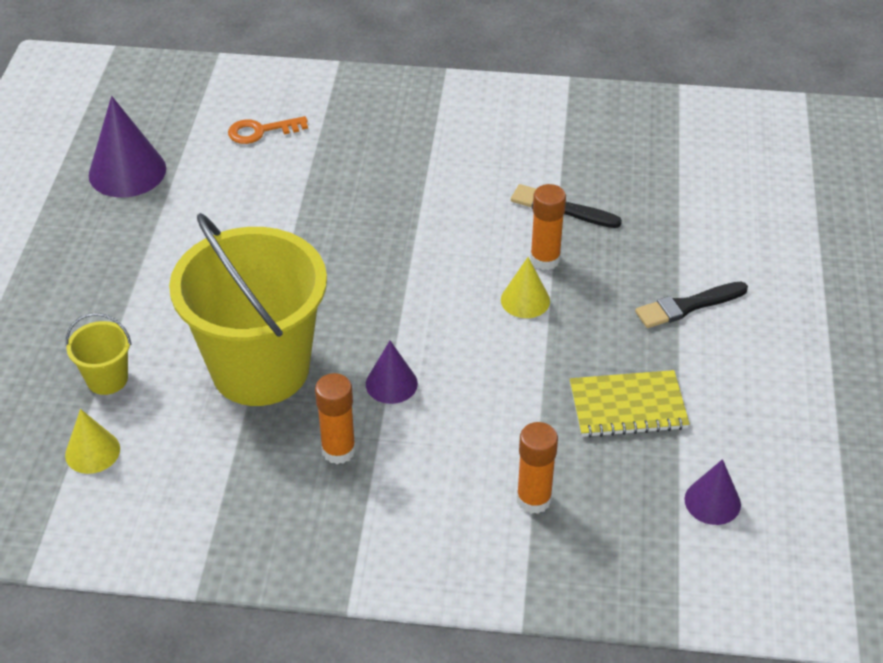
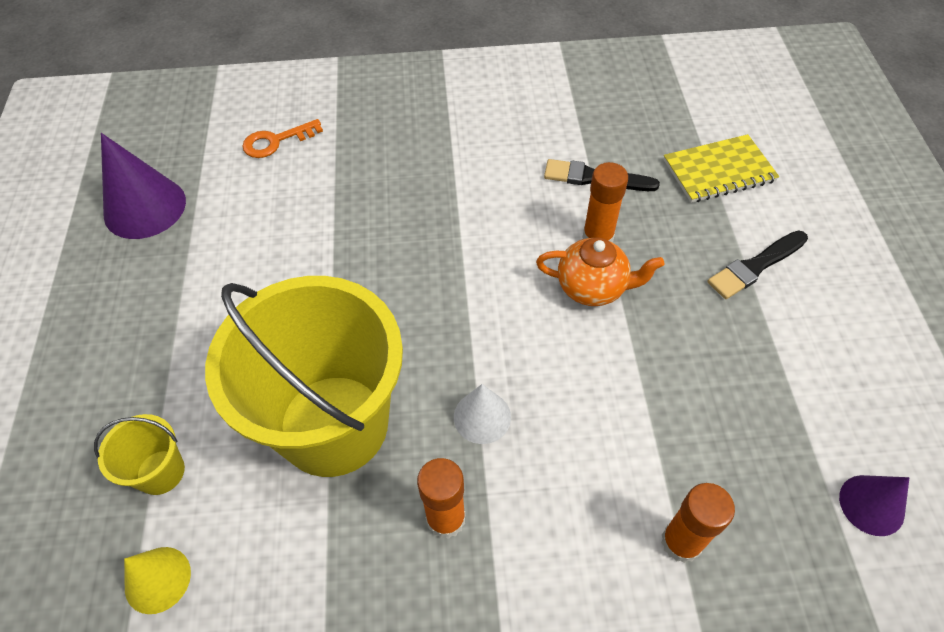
camera: 10 degrees left, 10 degrees up
purple cone [366,341,418,404] -> white cone [454,384,511,444]
yellow cone [501,257,550,318] -> orange teapot [536,238,664,306]
yellow notebook [570,370,690,438] -> yellow notebook moved to [664,134,779,203]

